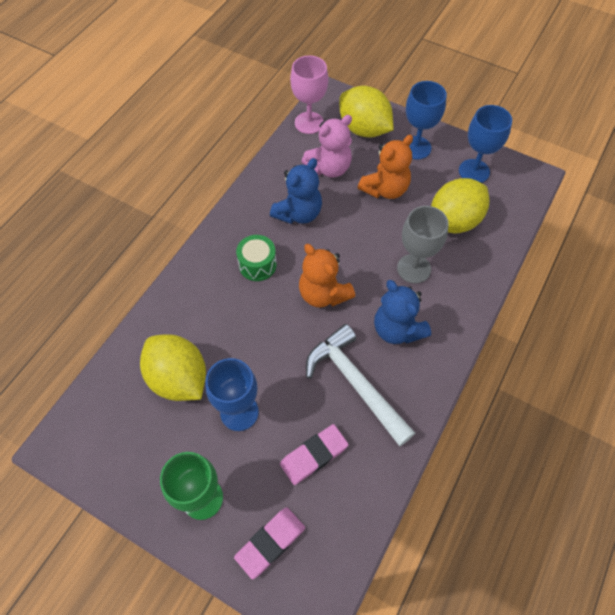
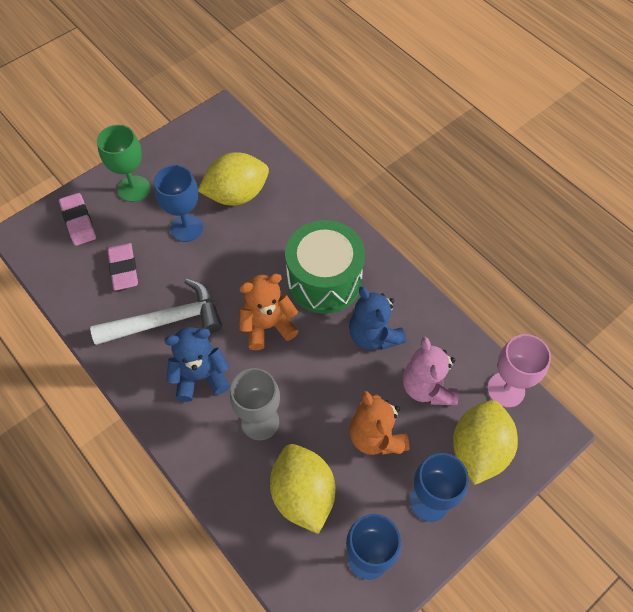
camera: 110 degrees right, 0 degrees up
green drum [236,235,277,281] -> green drum [285,220,365,314], size x1.95
yellow lemon [339,86,393,138] -> yellow lemon turned 45 degrees counterclockwise [453,400,518,485]

